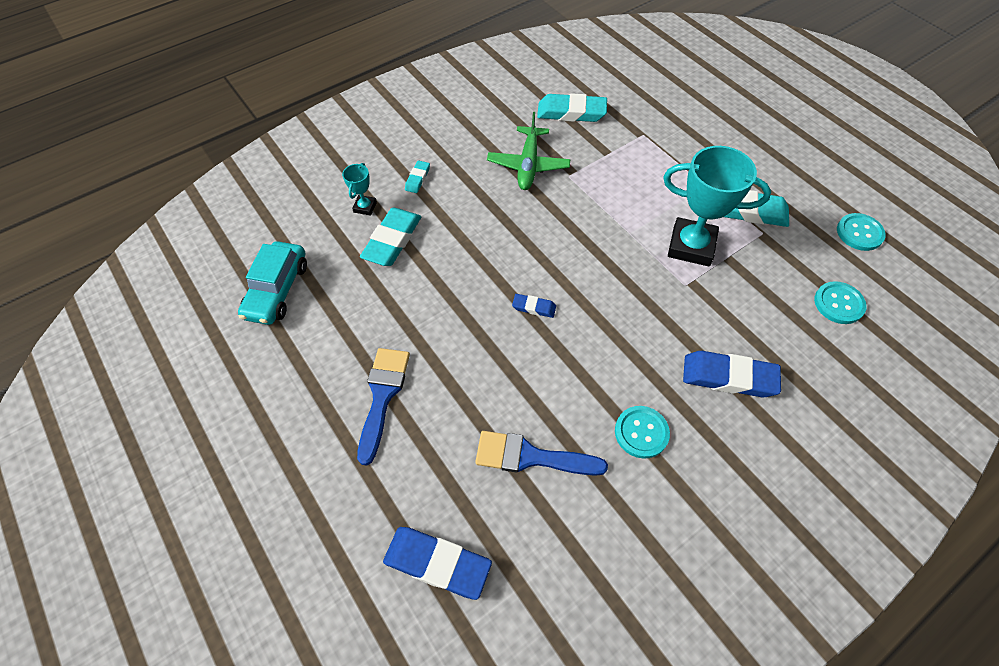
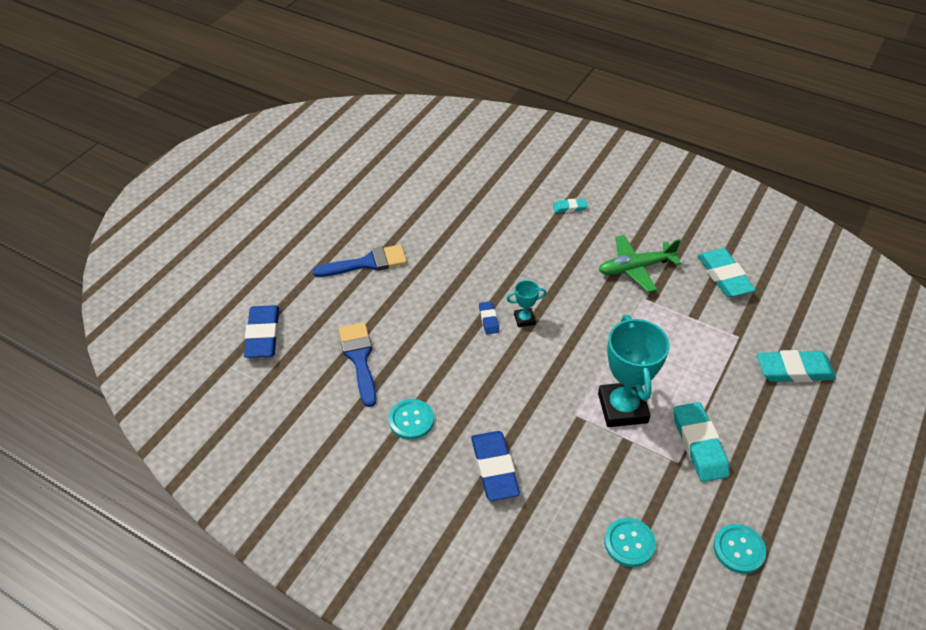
camera: 65 degrees right, 10 degrees down
turquoise car [238,241,307,325] -> none
turquoise trophy [342,163,377,216] -> turquoise trophy moved to [507,280,547,327]
turquoise eraser [360,208,421,266] -> turquoise eraser moved to [757,350,836,382]

